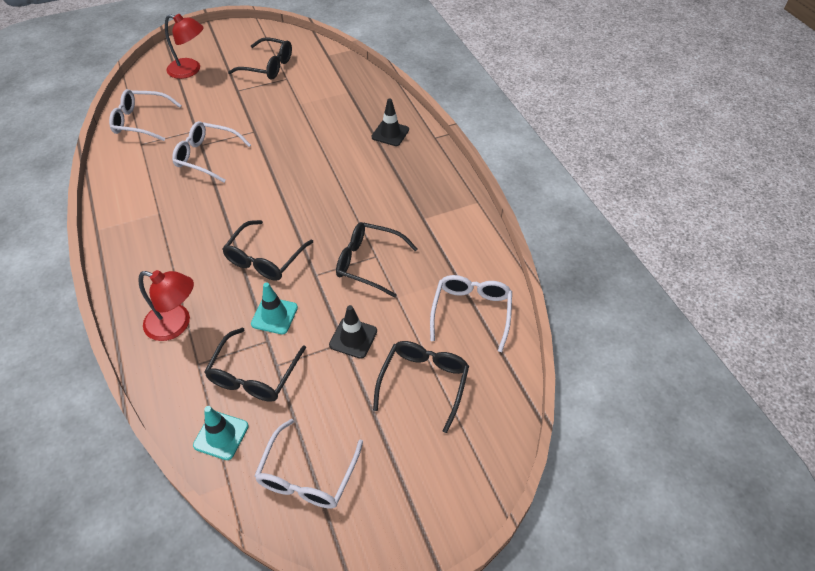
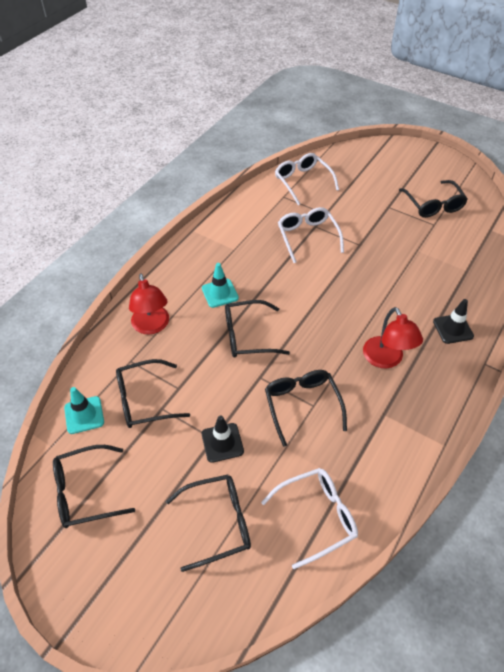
camera: 55 degrees right, 0 degrees up
red lamp [165,14,204,79] -> red lamp moved to [363,307,423,368]
turquoise traffic cone [251,282,298,334] -> turquoise traffic cone moved to [202,263,239,308]
white glasses [254,419,363,509] -> black glasses [53,445,135,528]

